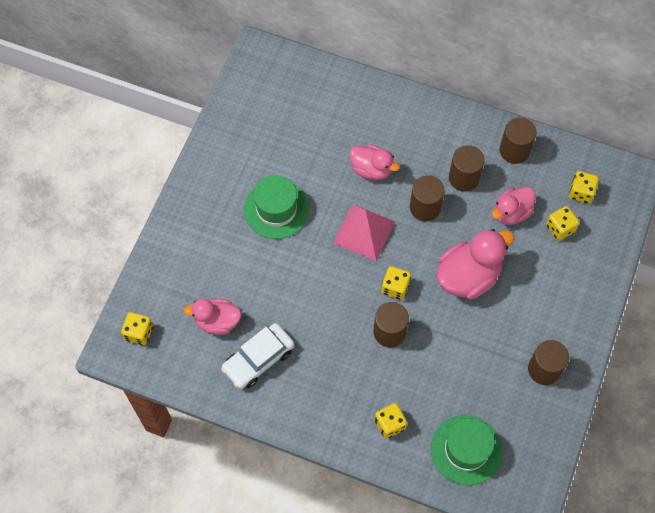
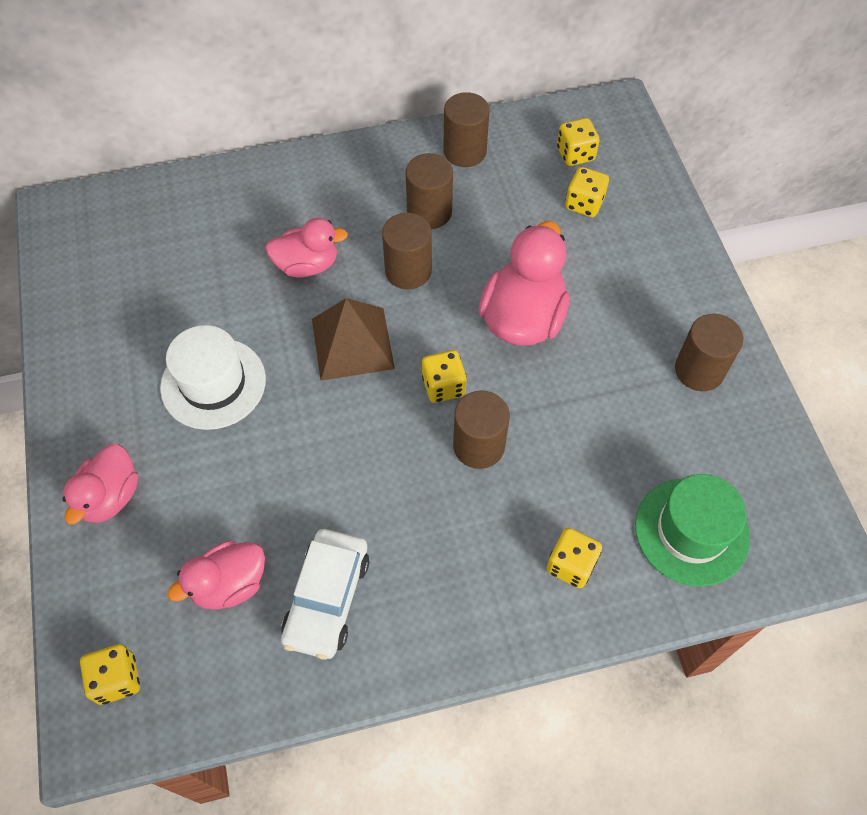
camera: 35 degrees left, 5 degrees down
green hat [244,175,309,239] -> white hat [160,325,266,430]
pink pyramid [333,204,395,261] -> brown pyramid [312,298,395,381]
pink duck [491,187,536,225] -> pink duck moved to [62,444,139,525]

